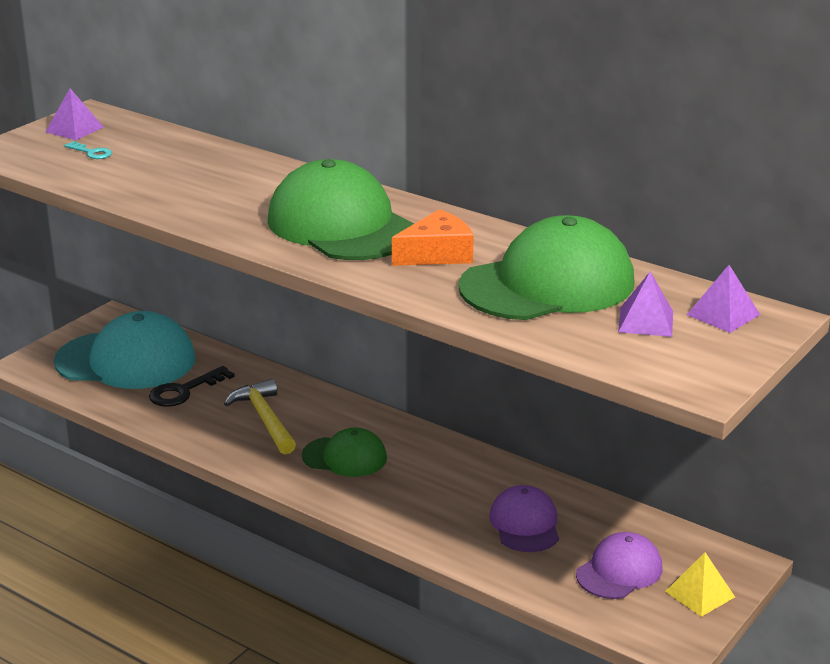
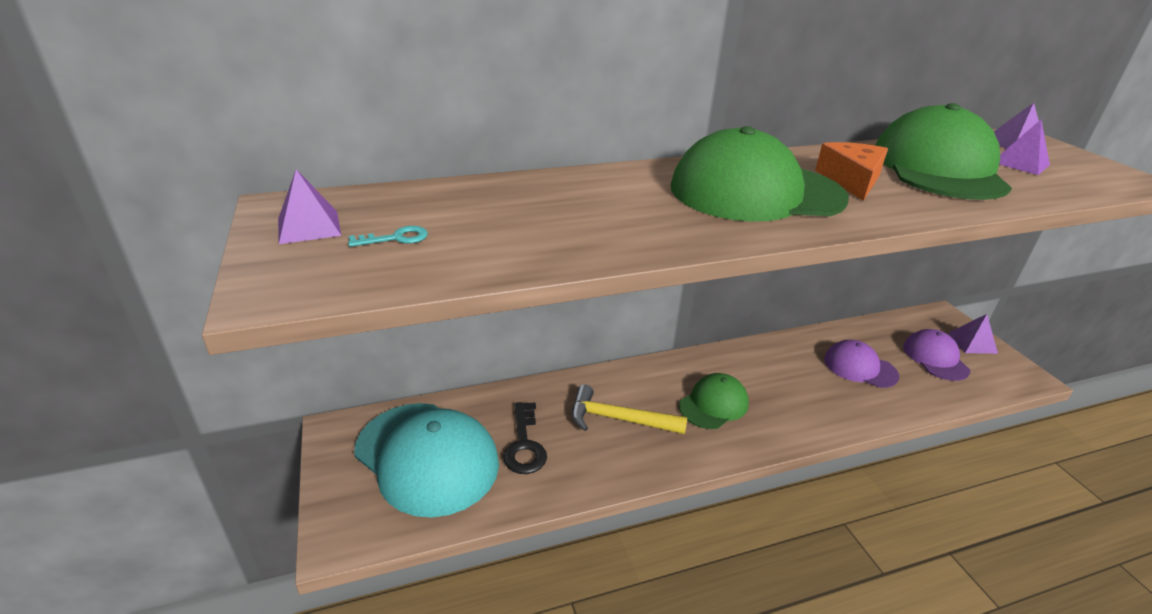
camera: 55 degrees left, 5 degrees up
turquoise cap [54,311,196,389] -> turquoise cap turned 90 degrees clockwise [354,403,499,518]
yellow pyramid [665,552,735,617] -> purple pyramid [948,314,998,354]

